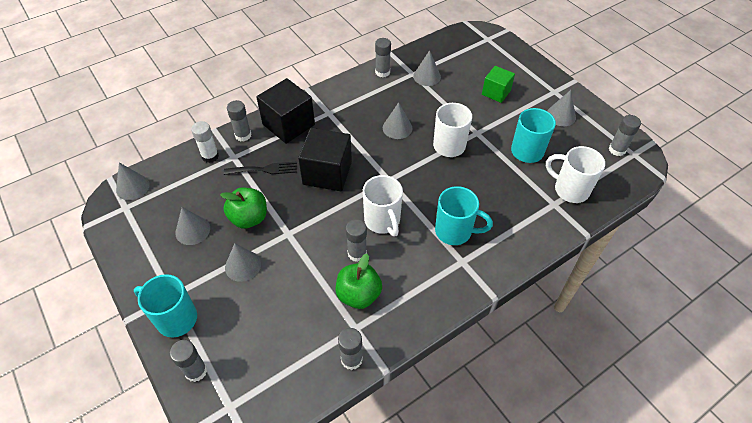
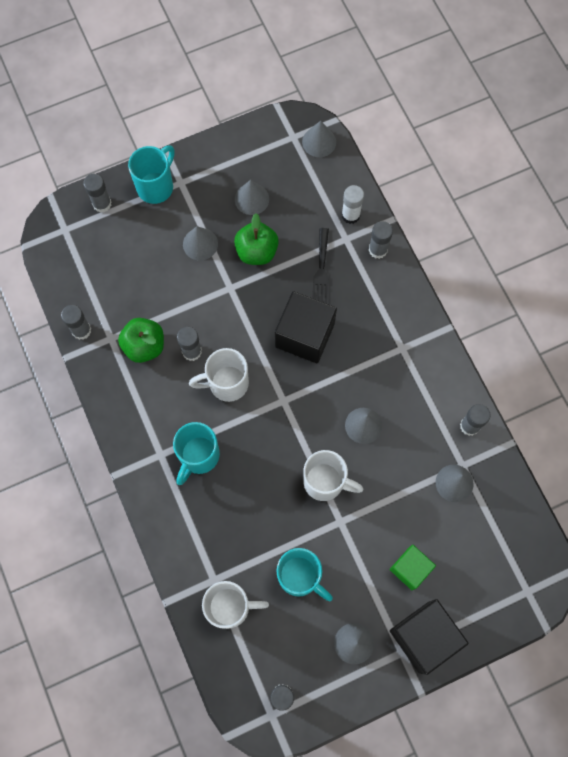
camera: 100 degrees right, 20 degrees up
black cube [256,78,315,144] -> black cube moved to [390,599,469,675]
white mug [546,146,605,203] -> white mug turned 45 degrees clockwise [202,581,269,629]

